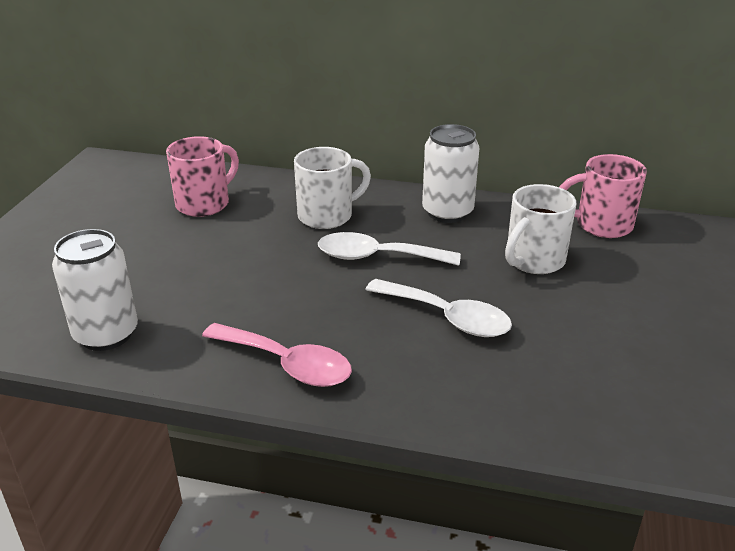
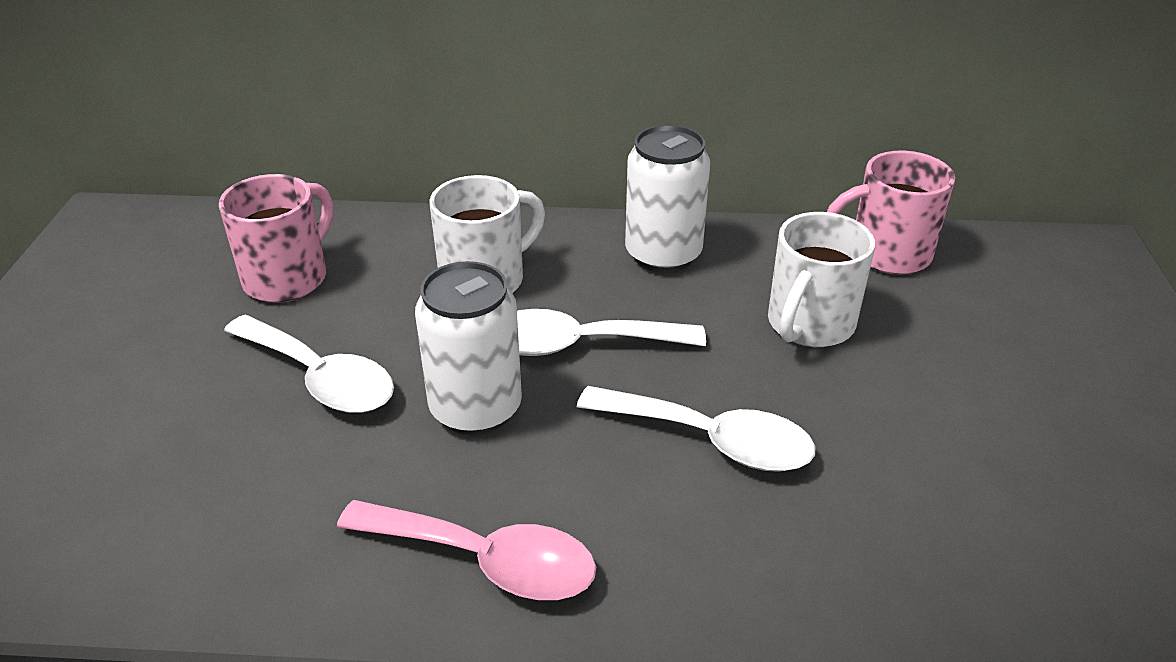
camera: 10 degrees left, 5 degrees up
white can [52,229,138,351] -> white can moved to [415,261,522,435]
none -> white spoon [224,315,394,413]

